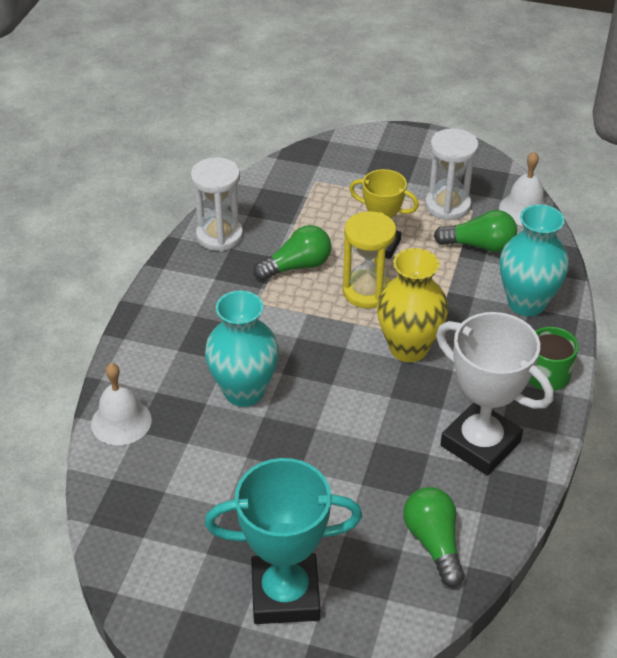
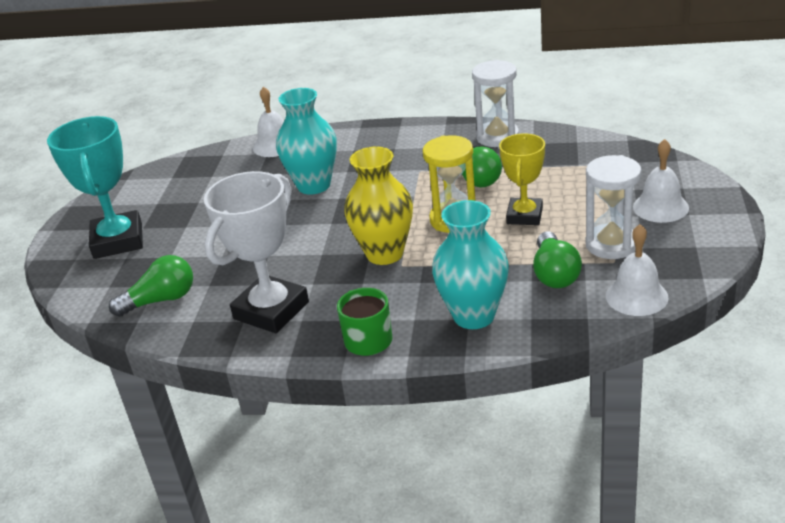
camera: 85 degrees right, 10 degrees down
none -> white bell [633,139,689,223]

